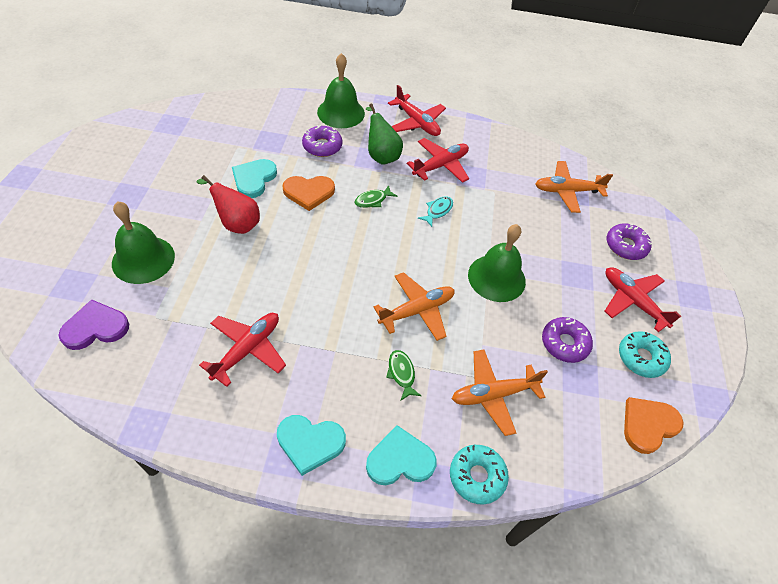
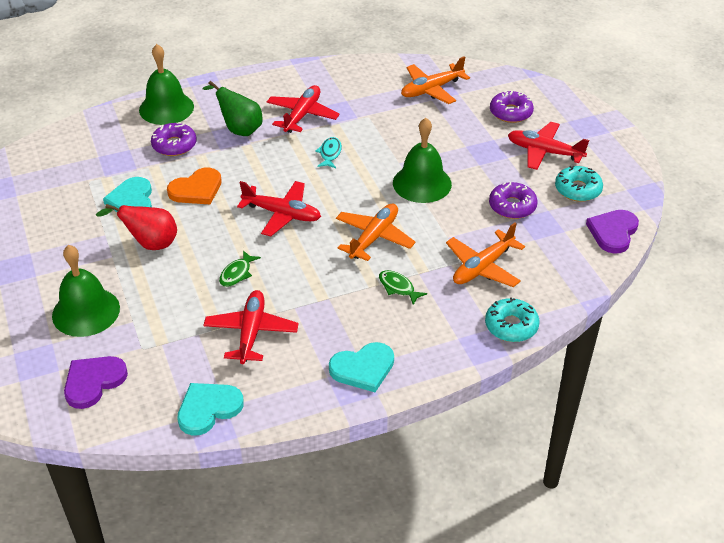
camera: 25 degrees left, 10 degrees down
green fish [354,185,397,208] -> green fish moved to [219,250,261,287]
turquoise heart [366,425,437,485] -> turquoise heart moved to [177,383,244,436]
red plane [388,85,446,136] -> red plane moved to [237,181,321,236]
orange heart [624,397,684,454] -> purple heart [586,210,639,254]

